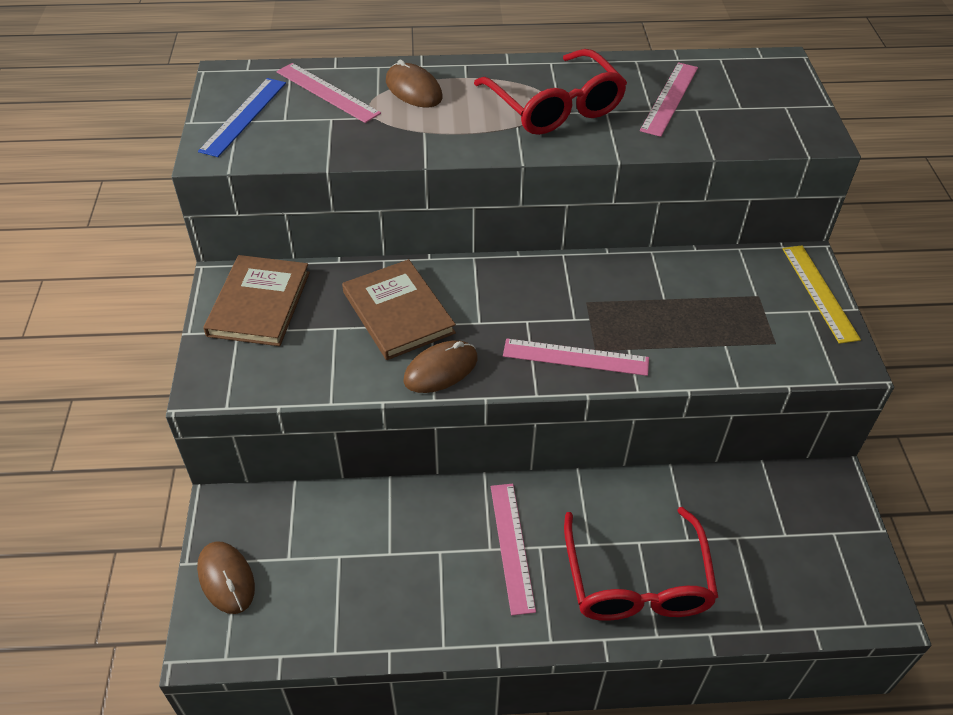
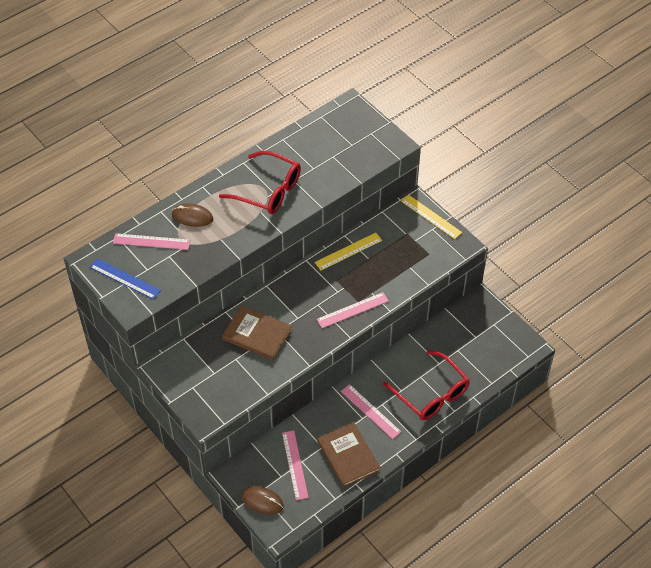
camera: 35 degrees left, 5 degrees up
blue ruler [198,78,286,157] -> blue ruler turned 45 degrees counterclockwise [90,258,161,299]
brown book [203,255,310,346] -> brown book moved to [317,422,381,488]
brown mouse [404,340,478,393] -> none
pink ruler [640,62,698,137] -> pink ruler moved to [282,431,309,500]
none -> yellow ruler [315,233,382,270]

